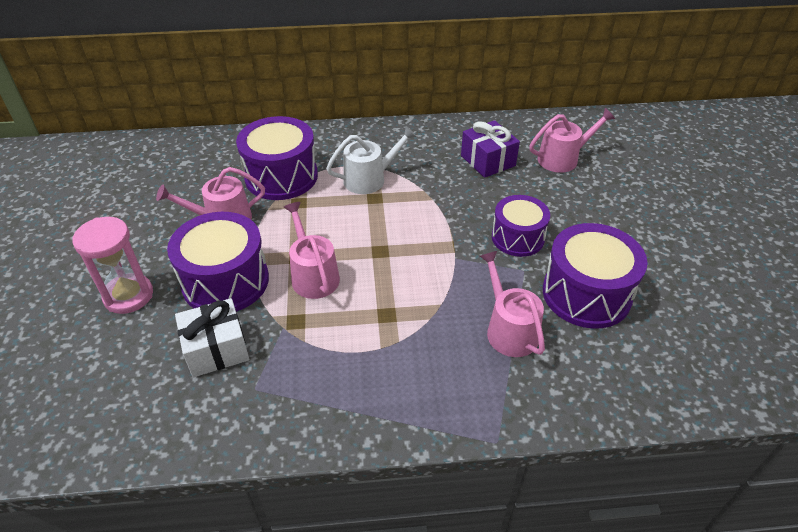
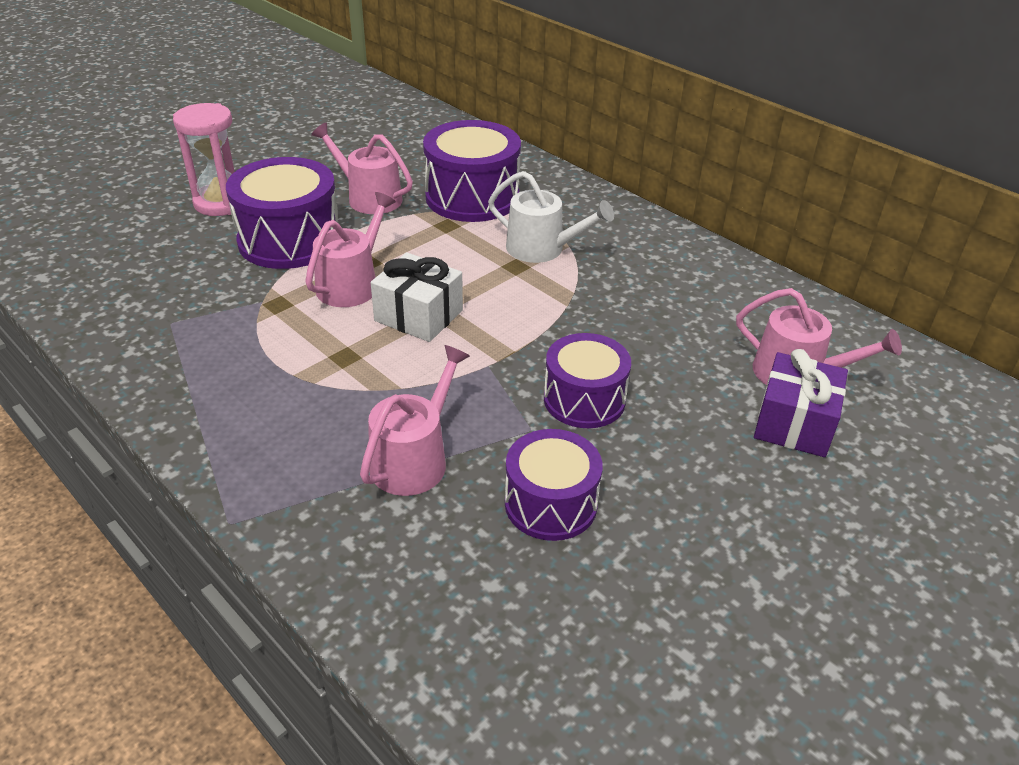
camera: 50 degrees right, 5 degrees down
white gift [175,298,249,377] -> white gift moved to [371,252,463,342]
purple gift [461,120,520,178] -> purple gift moved to [754,349,848,457]
purple drum [543,223,648,329] -> purple drum [505,429,603,541], size x0.66

